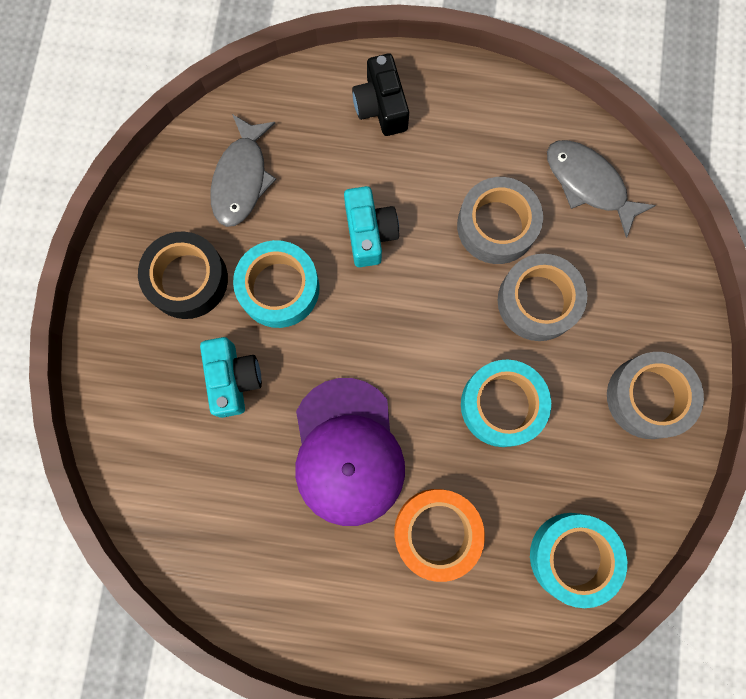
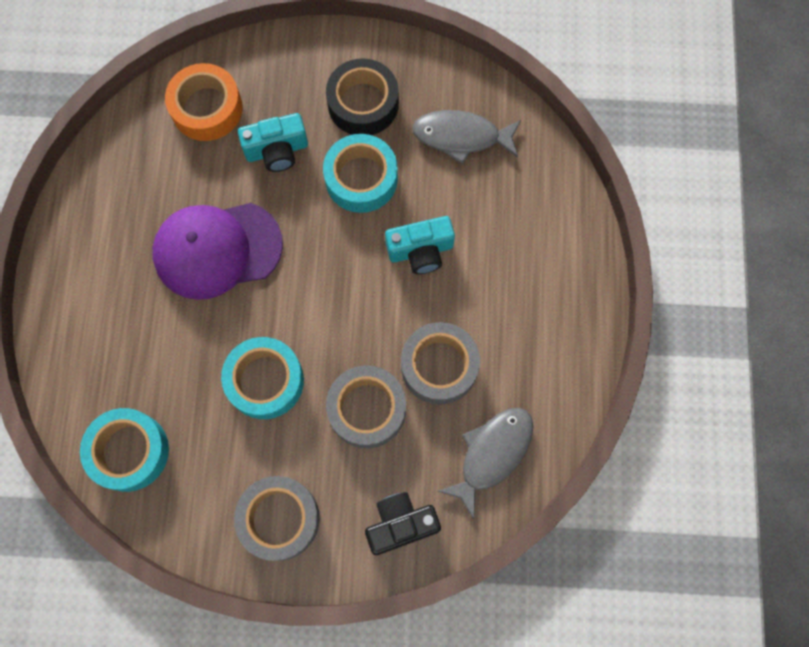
camera: 85 degrees right, 5 degrees down
black camera [352,54,409,136] -> black camera moved to [365,492,441,555]
orange tape [394,489,485,582] -> orange tape moved to [165,63,243,141]

